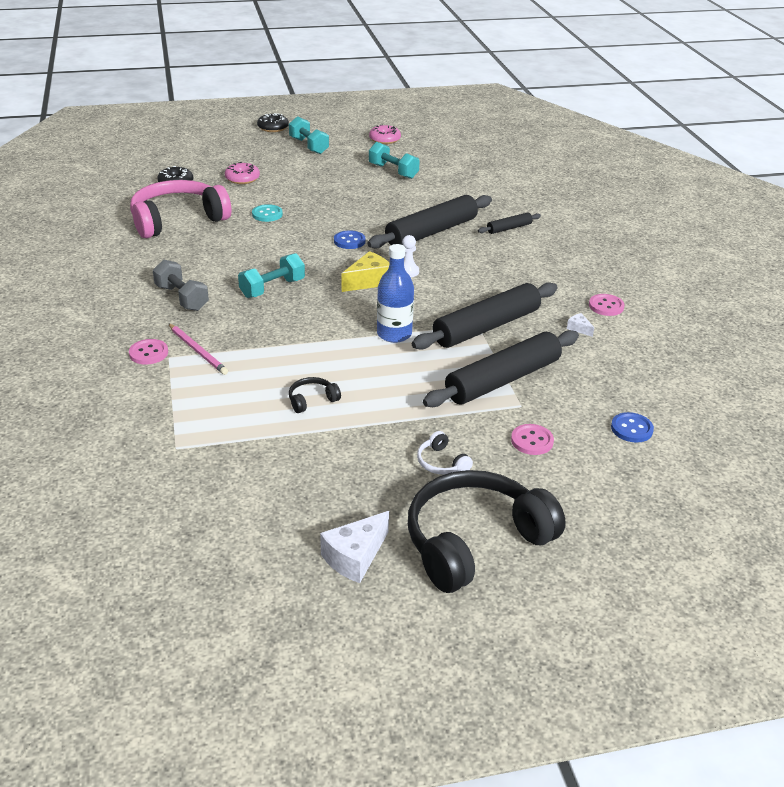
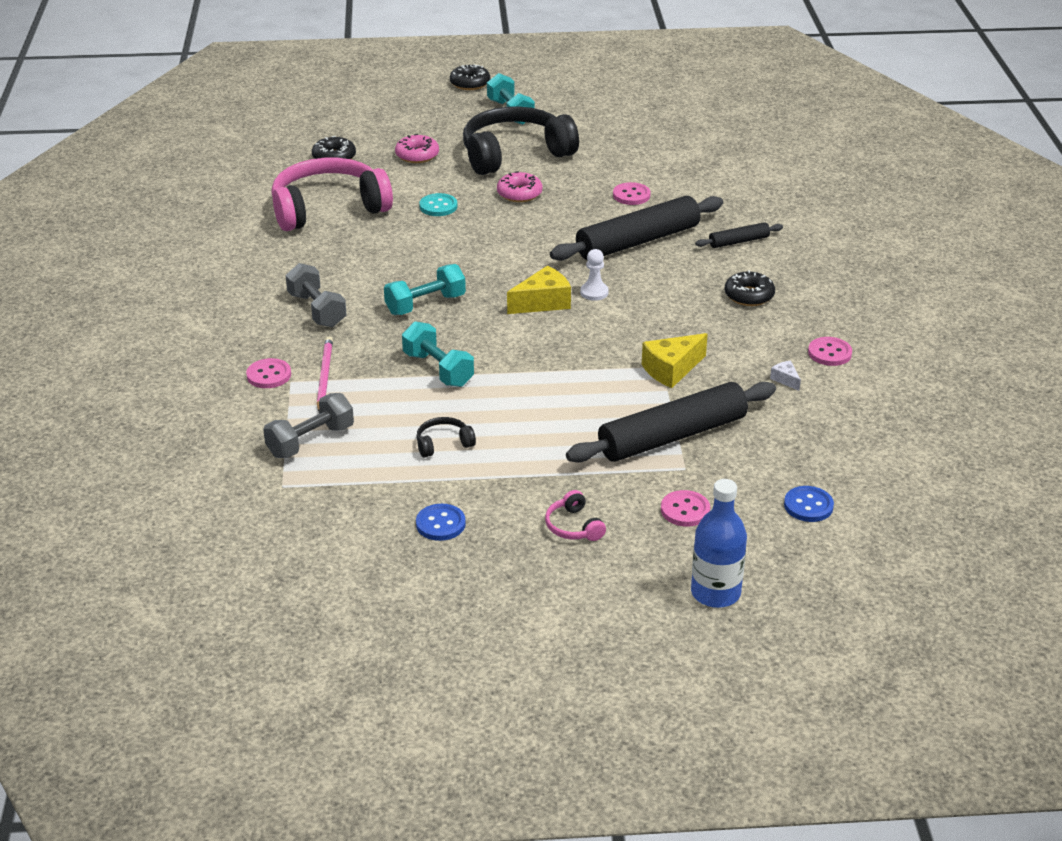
camera: 10 degrees right, 0 degrees up
pink pencil [168,323,228,375] -> pink pencil turned 150 degrees counterclockwise [317,337,333,413]
white cheese [320,511,389,583] -> none
blue button [334,230,365,249] -> blue button moved to [416,504,466,541]
pink donut [369,124,401,144] -> pink donut moved to [497,171,542,202]
turquoise dumbbell [369,142,420,179] -> turquoise dumbbell moved to [402,321,474,387]
blue bottle [377,244,414,343] -> blue bottle moved to [691,479,747,608]
black headphones [408,470,566,593] -> black headphones moved to [463,106,579,175]
black rolling pin [412,282,558,350] -> yellow cheese [642,333,708,388]
white headphones [417,431,473,475] -> pink headphones [545,490,606,541]
none -> grey dumbbell [263,393,354,458]
none -> pink button [613,182,651,205]
none -> black donut [725,270,775,306]

